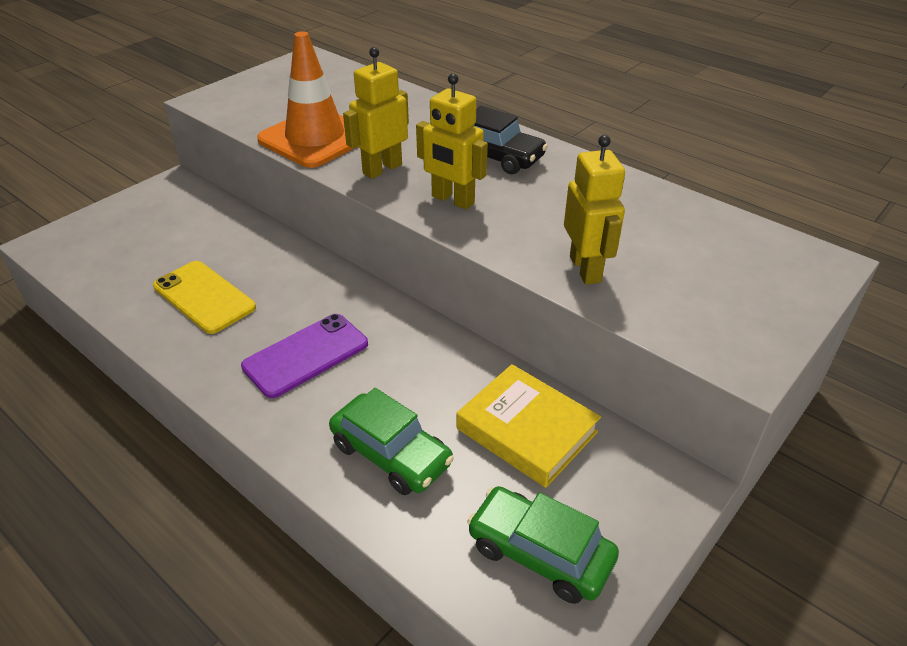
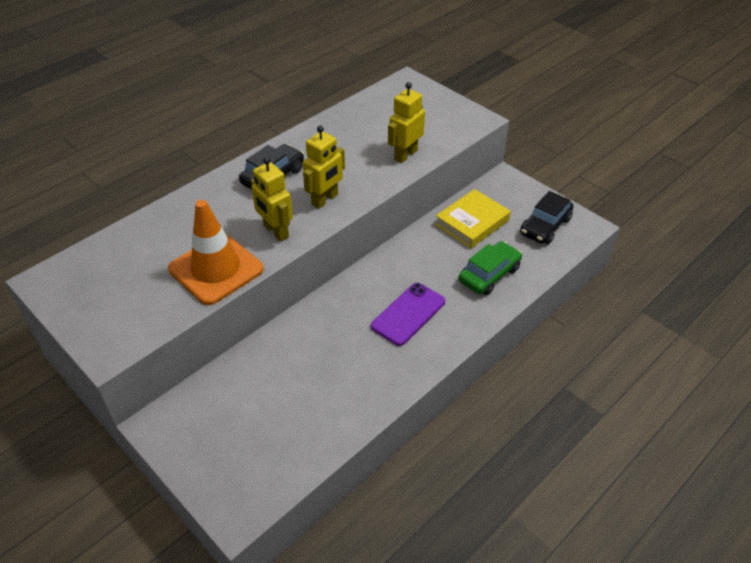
camera: 85 degrees left, 5 degrees up
yellow phone [153,261,256,334] -> none
purple phone [241,314,368,398] -> purple phone turned 75 degrees clockwise [371,283,445,346]
green car [467,486,619,604] -> black car [520,191,574,244]
yellow robot [564,135,625,285] -> yellow robot turned 45 degrees counterclockwise [388,82,425,163]

